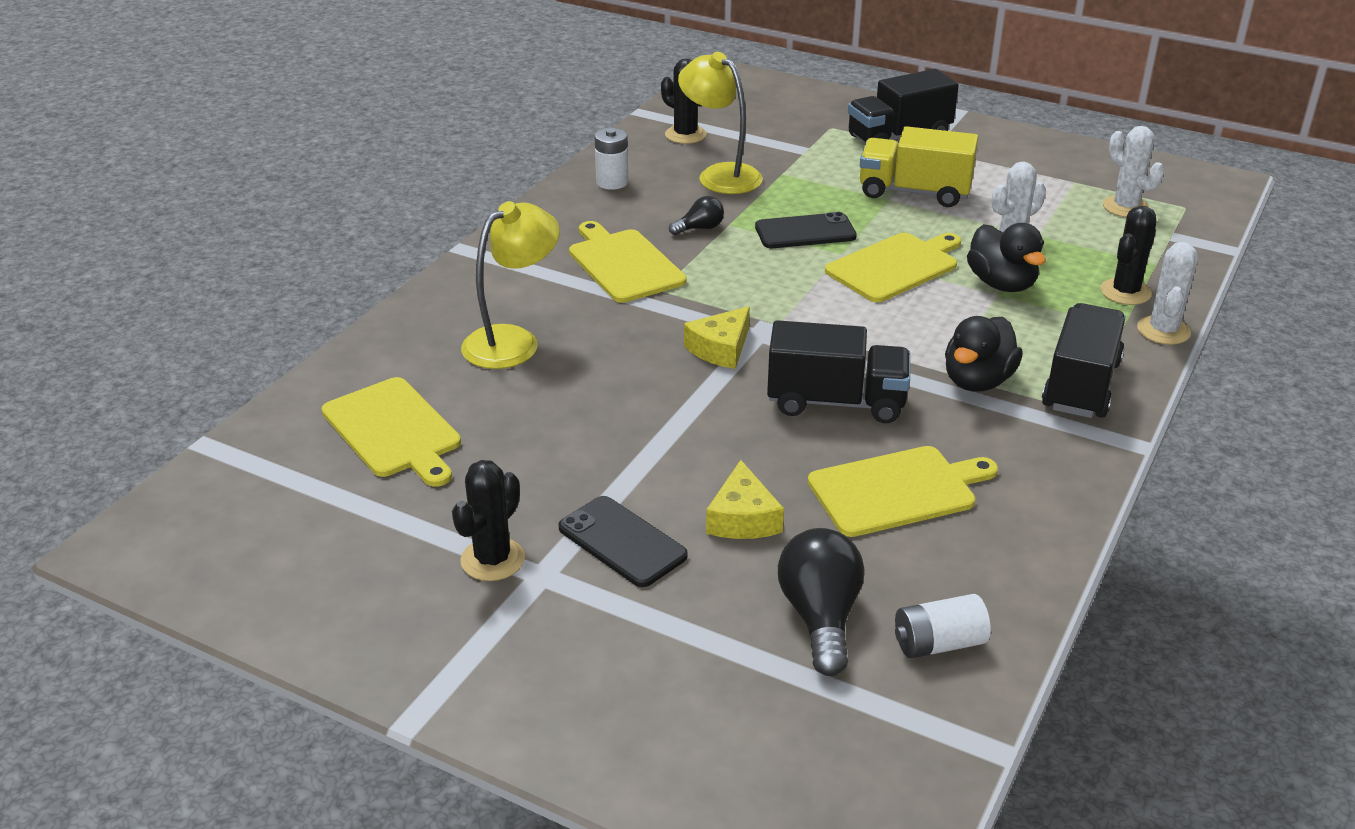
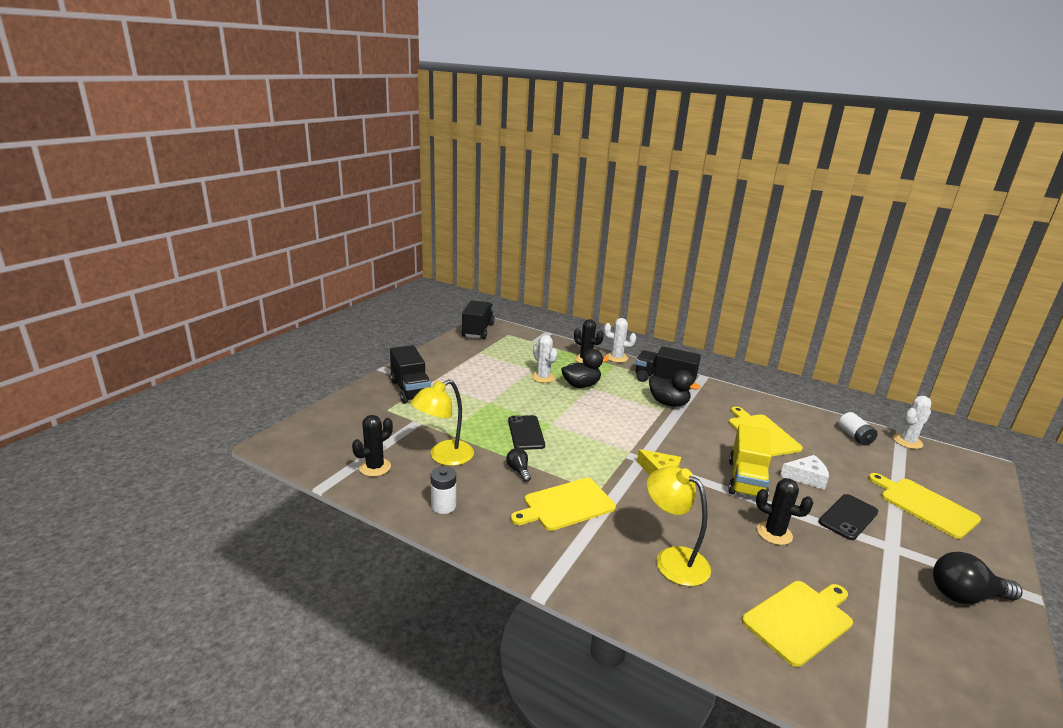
camera: 90 degrees left, 10 degrees down
black cactus [452,460,525,581] -> black cactus moved to [756,478,813,545]
yellow cheese [706,460,784,539] -> white cheese [780,455,829,490]
black truck [767,320,910,423] -> black truck moved to [461,300,495,339]
black light bulb [778,528,864,676] -> black light bulb moved to [933,552,1023,604]
yellow cutting board [825,233,961,302] -> yellow cutting board moved to [868,473,981,539]
yellow truck [860,126,978,207] -> yellow truck moved to [728,424,772,498]
white cactus [1103,126,1164,217] -> white cactus moved to [893,396,932,449]

